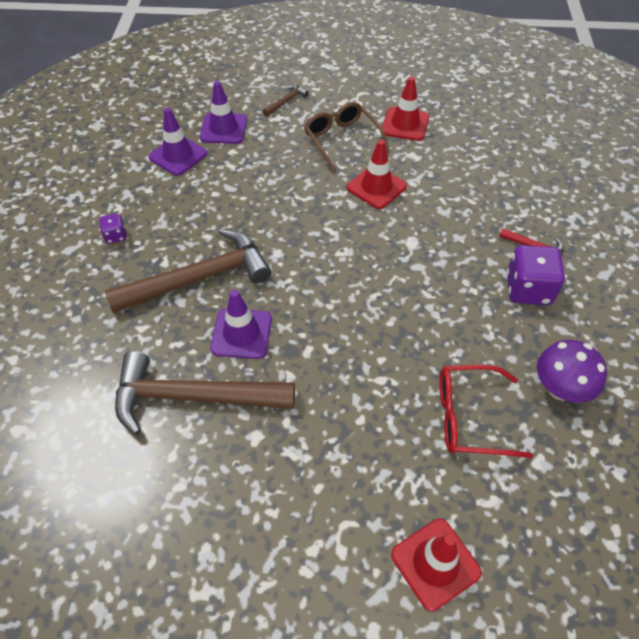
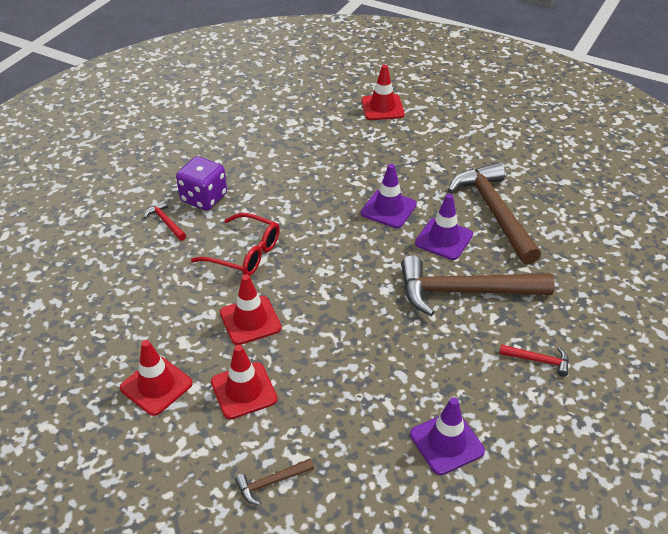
camera: 155 degrees left, 10 degrees down
purple dice [99,213,126,244] -> red hammer [499,344,569,377]
brown hammer [115,351,295,435] -> brown hammer turned 135 degrees counterclockwise [448,162,541,265]
purple traffic cone [200,81,247,144] -> purple traffic cone moved to [361,164,417,228]
brown glasses [304,102,389,173] -> red traffic cone [211,345,278,419]
red glasses [440,365,533,458] -> red glasses moved to [191,213,280,276]
purple mushroom [537,340,607,403] -> none

